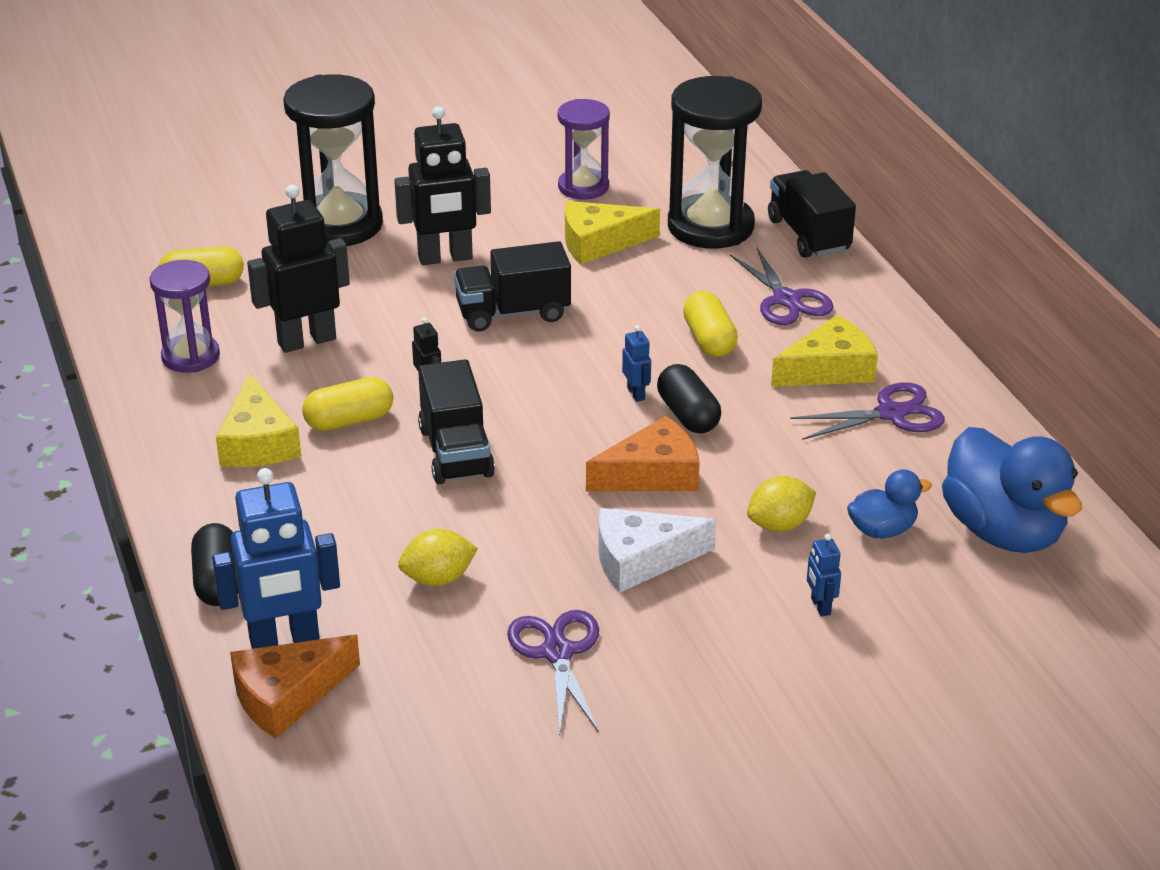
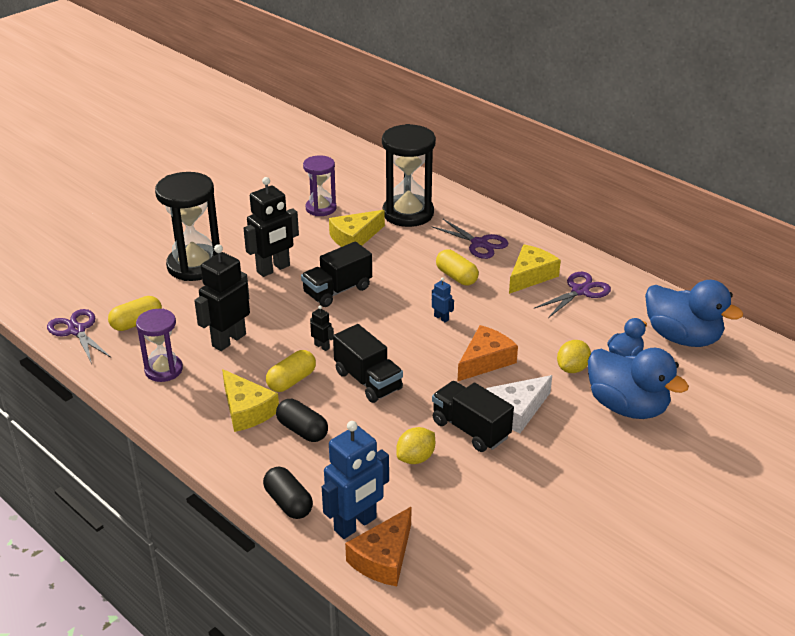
camera: 25 degrees left, 0 degrees up
purple scissors [507,610,599,736] -> purple scissors moved to [47,309,111,364]
black capsule [657,364,721,434] -> black capsule moved to [276,399,328,442]
black truck [768,170,856,258] -> black truck moved to [432,381,514,452]
blue robot [807,534,841,617] -> blue duck [588,348,689,419]

